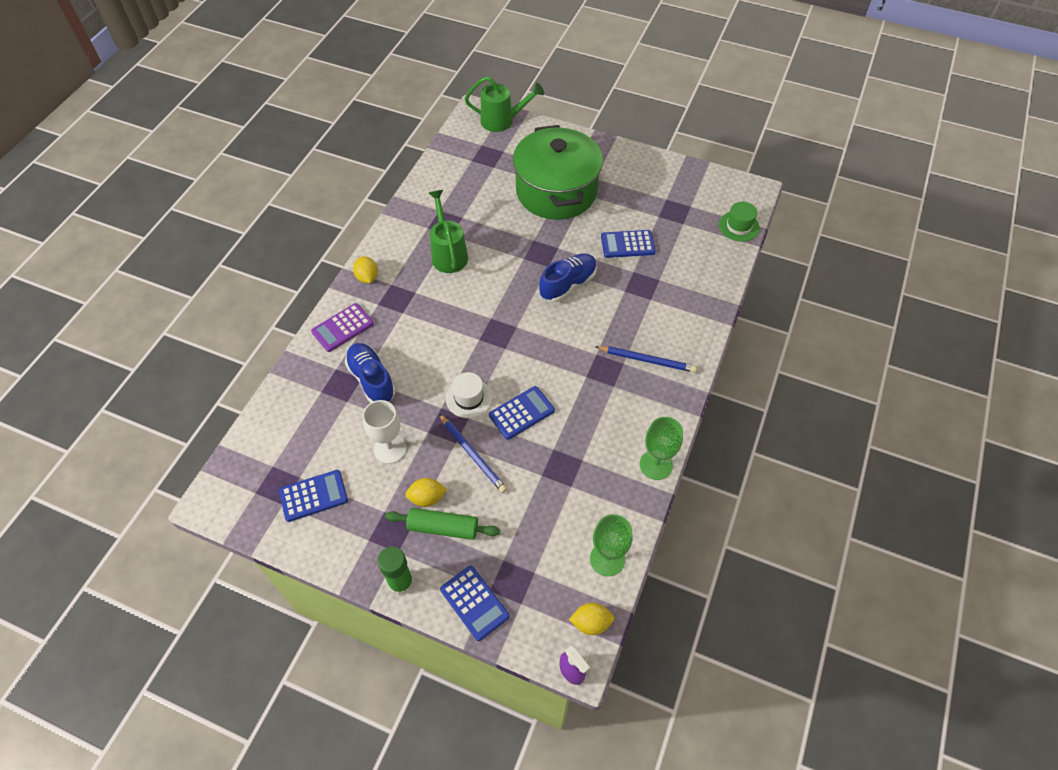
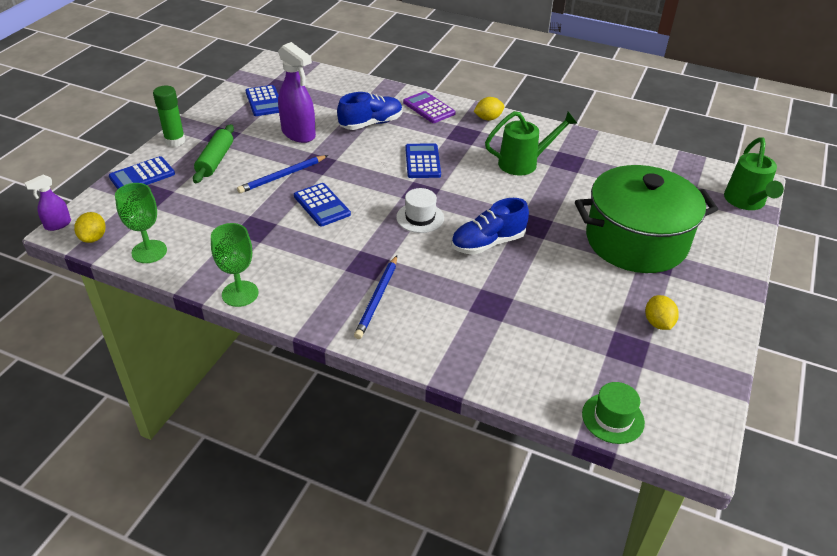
camera: 90 degrees right, 15 degrees down
white goblet [363,400,407,464] -> purple spray bottle [278,42,316,143]
yellow lemon [405,478,447,507] -> yellow lemon moved to [645,295,679,330]
white hat [446,372,492,418] -> white hat moved to [396,188,444,233]
blue shoe [539,253,597,302] -> blue shoe turned 105 degrees clockwise [451,198,529,255]
blue calculator [601,230,656,258] -> blue calculator moved to [405,143,441,178]

